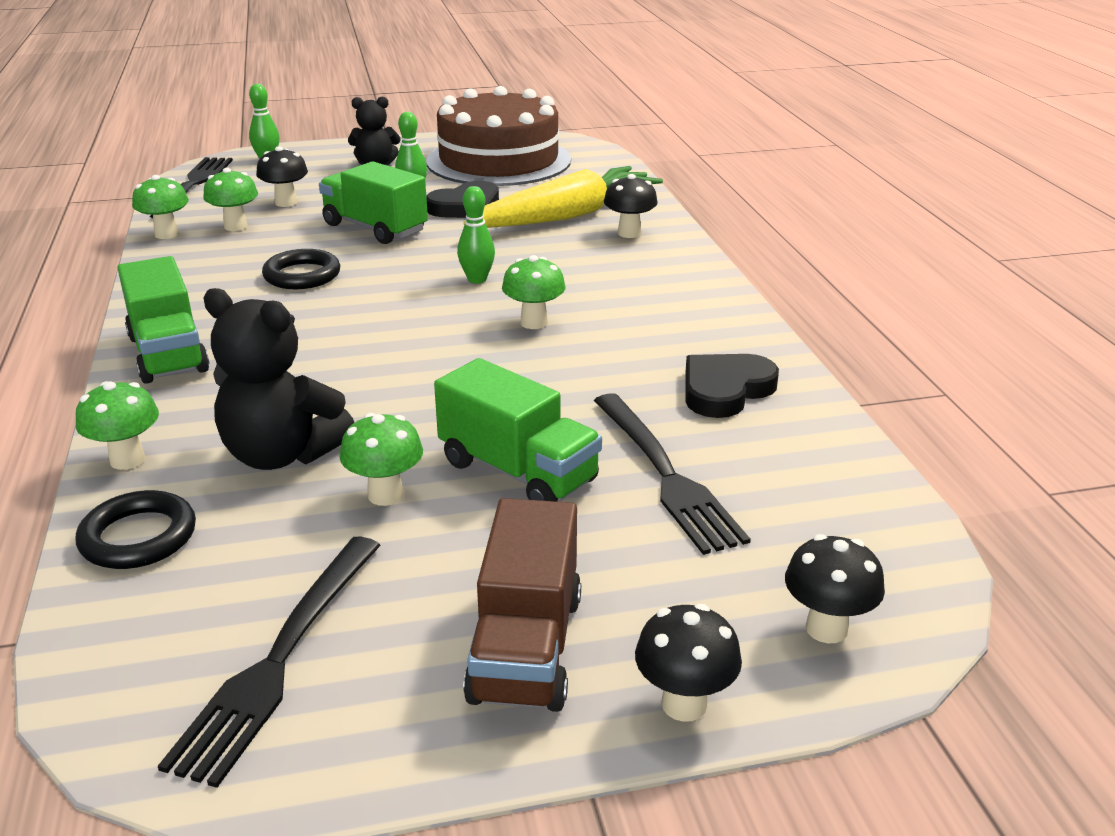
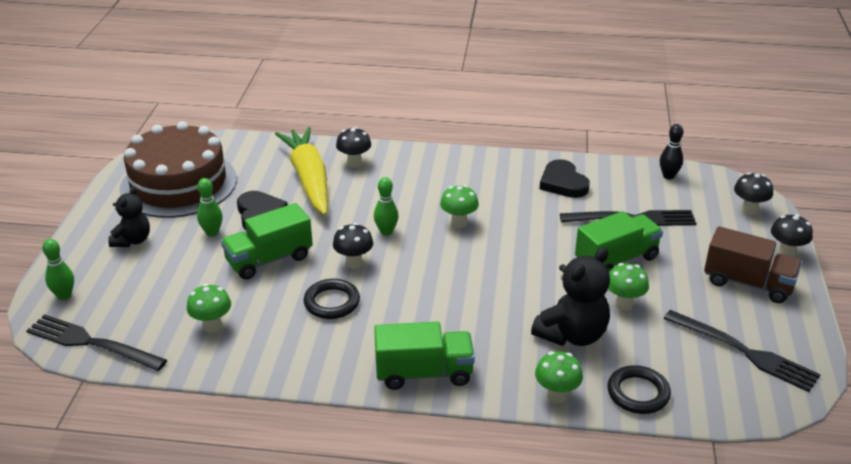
camera: 70 degrees left, 5 degrees up
green mushroom [132,175,189,239] -> none
black mushroom [256,146,308,207] -> black mushroom moved to [333,223,373,269]
none -> black bowling pin [660,124,683,179]

